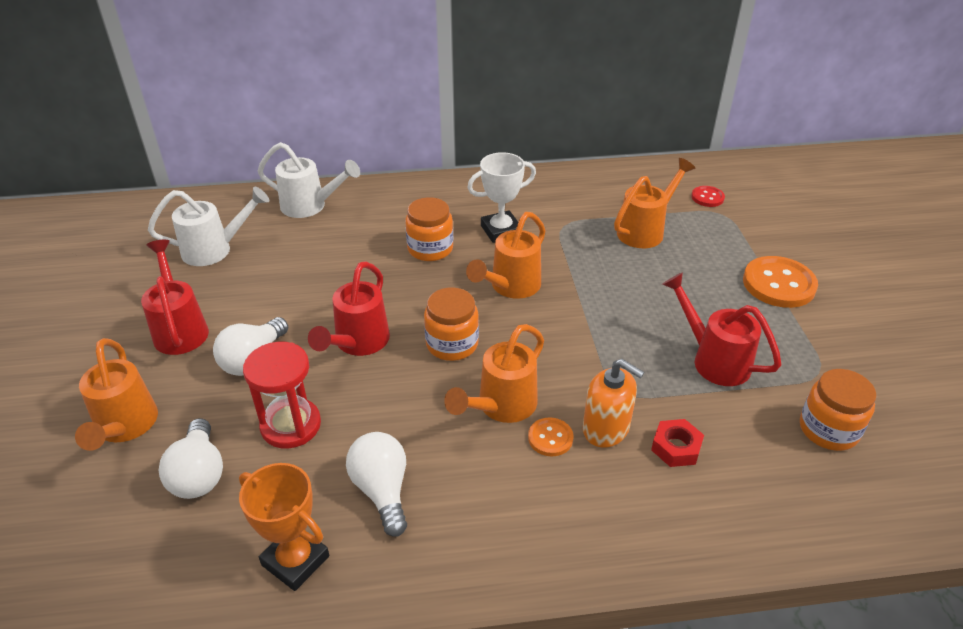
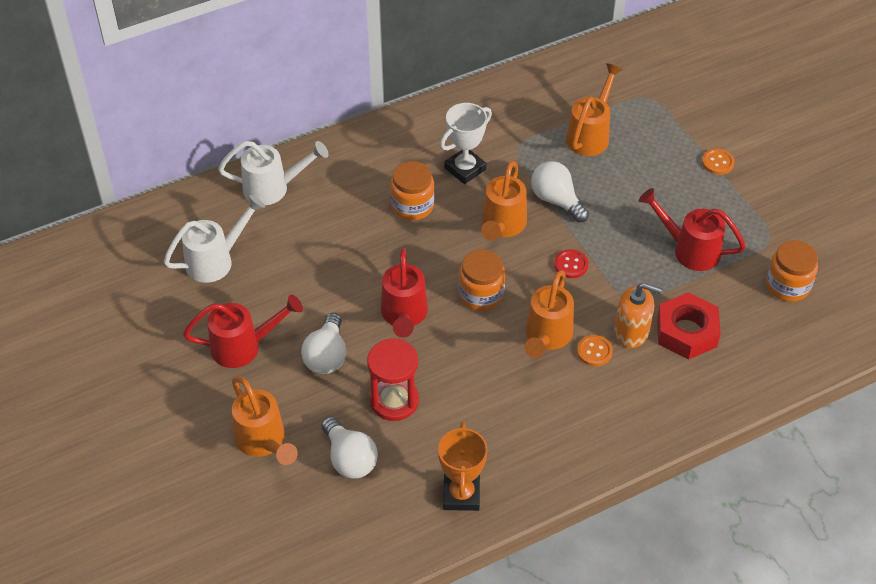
camera: 20 degrees left, 10 degrees up
red watering can [141,240,209,355] -> red watering can turned 120 degrees clockwise [183,295,303,368]
orange trophy [239,463,329,591] -> orange trophy turned 75 degrees clockwise [438,422,488,511]
white light bulb [346,432,407,537] -> white light bulb moved to [531,161,589,222]
red nut [651,419,704,467] -> red nut [657,292,721,360], size x1.69
red button [691,186,725,207] -> red button moved to [554,249,588,278]
orange button [743,256,818,308] -> orange button [702,149,735,175], size x0.52

